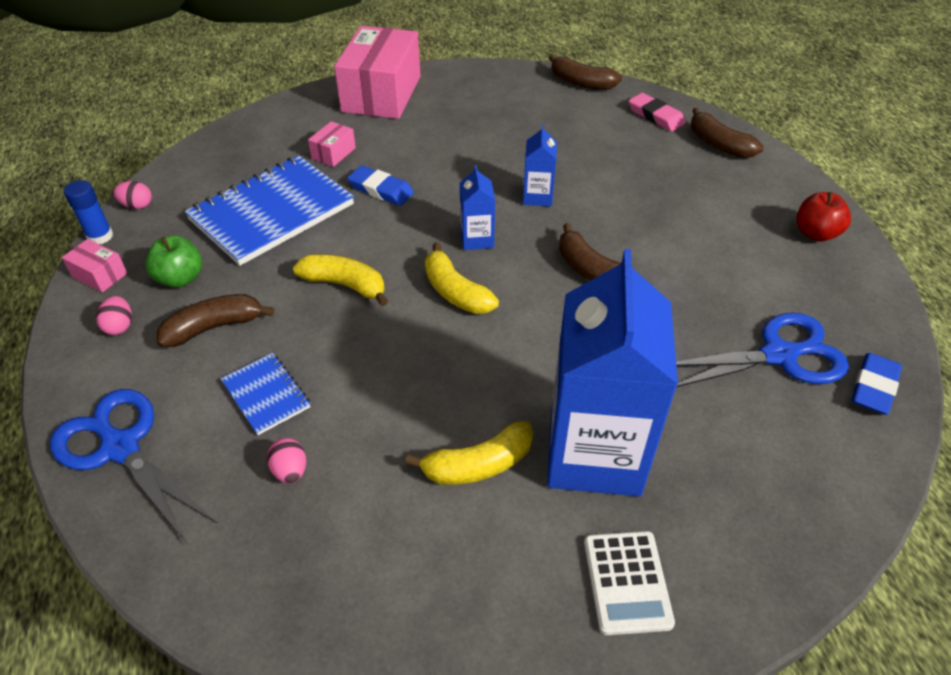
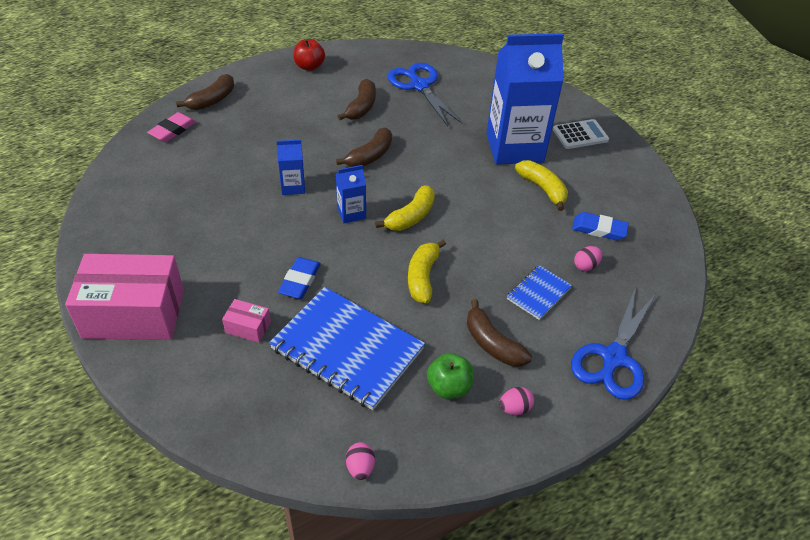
camera: 105 degrees left, 0 degrees up
pink box [62,239,127,293] -> none
blue glue stick [64,180,113,244] -> none
brown banana [549,54,622,90] -> brown banana moved to [338,79,376,120]
blue eraser [851,353,902,415] -> blue eraser moved to [572,212,629,240]

